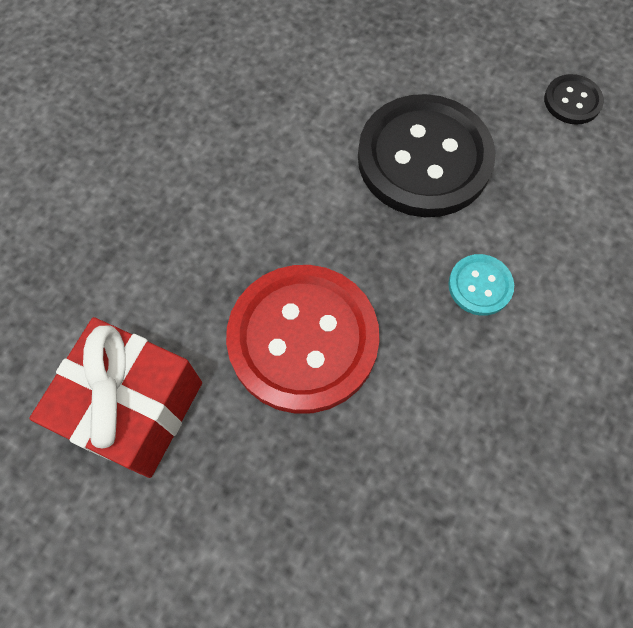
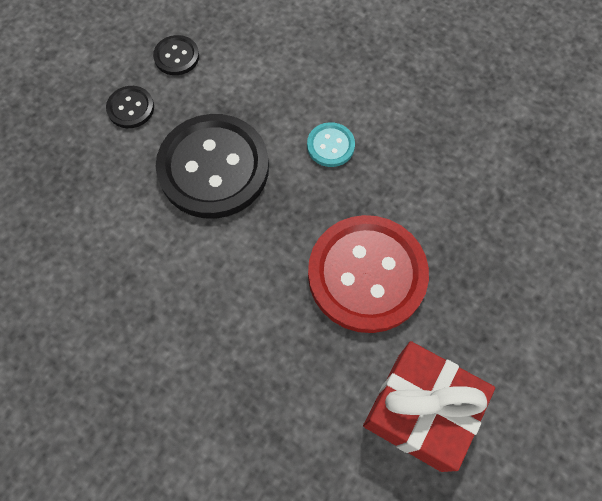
camera: 85 degrees left, 0 degrees up
none -> black button [106,86,154,128]

